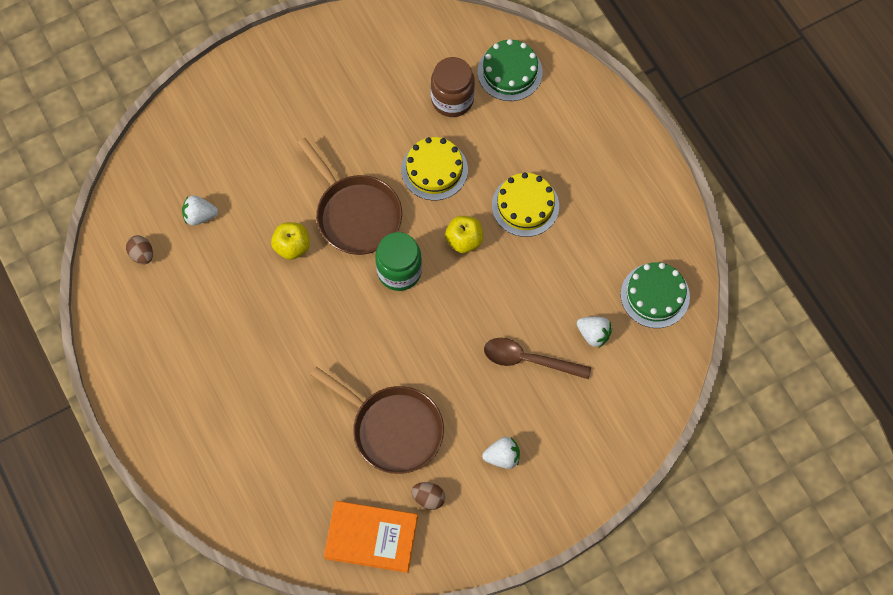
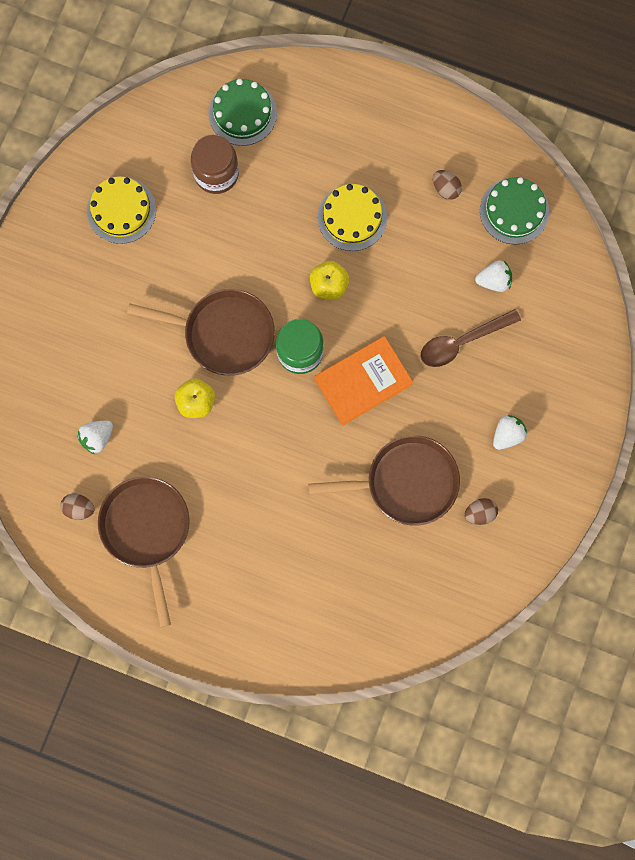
camera: 40 degrees left, 10 degrees up
orange book [324,501,418,573] -> orange book moved to [314,336,413,426]
yellow cake [401,137,468,200] -> yellow cake moved to [87,176,156,244]
none -> brown pan [98,476,190,627]
none -> brown egg [433,170,462,200]

